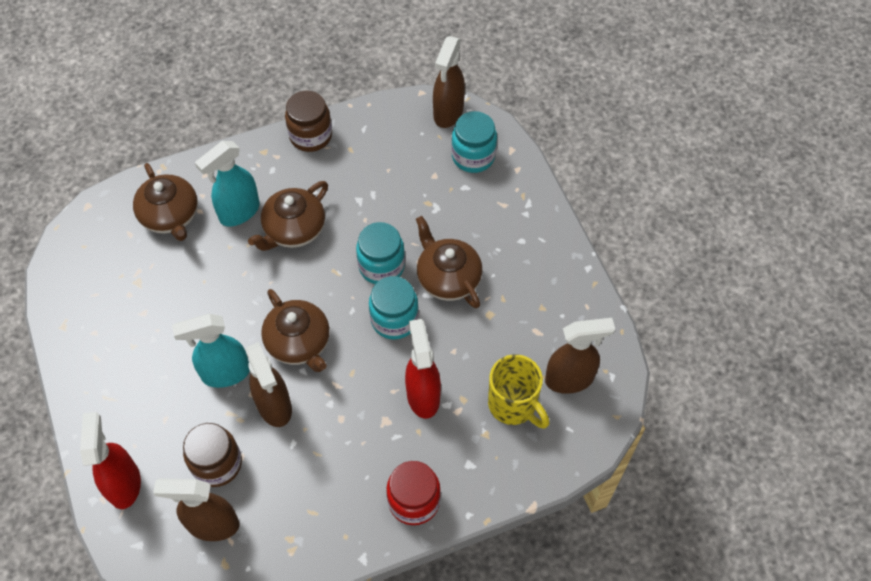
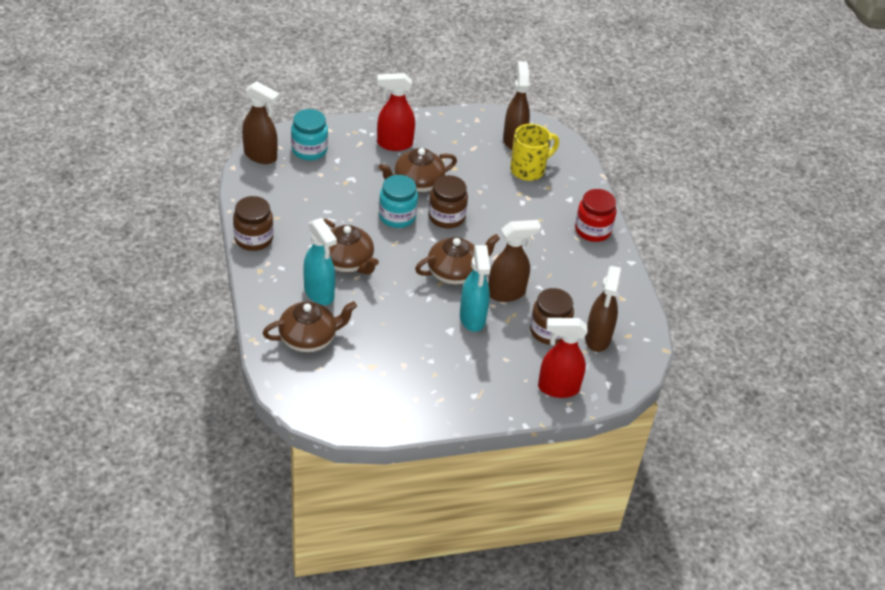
camera: 85 degrees left, 15 degrees down
turquoise jar [369,276,419,340] -> brown jar [428,175,468,229]
red spray bottle [405,319,441,419] -> red spray bottle moved to [377,73,415,151]

